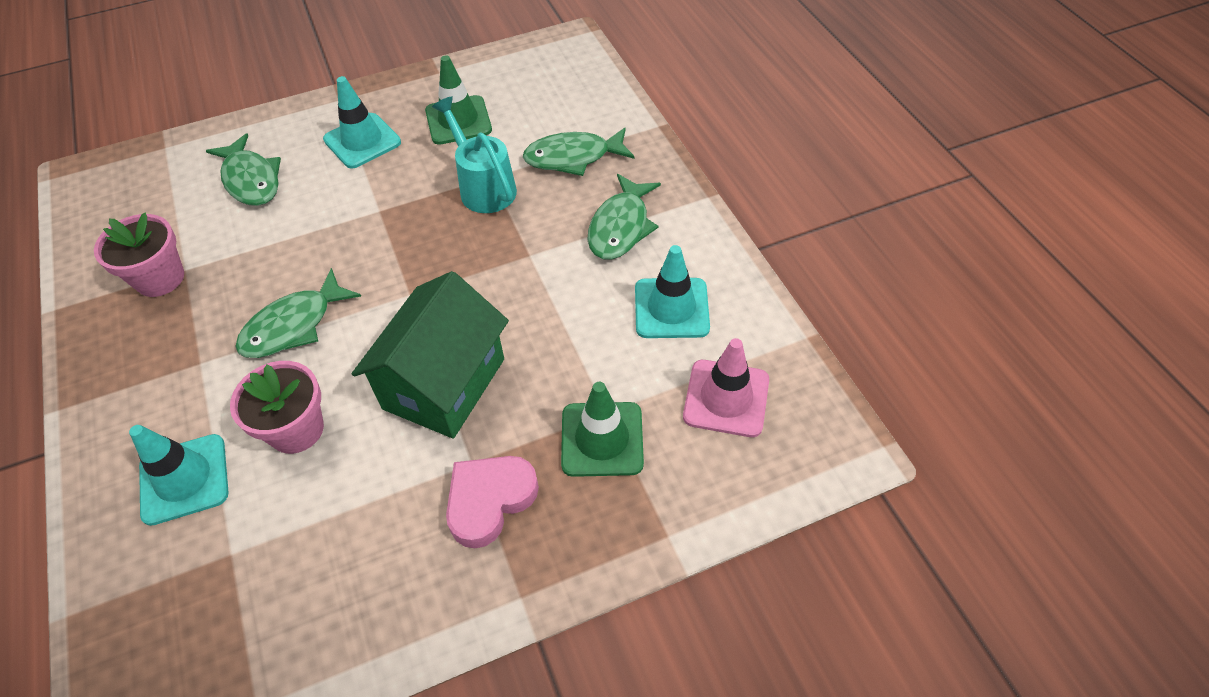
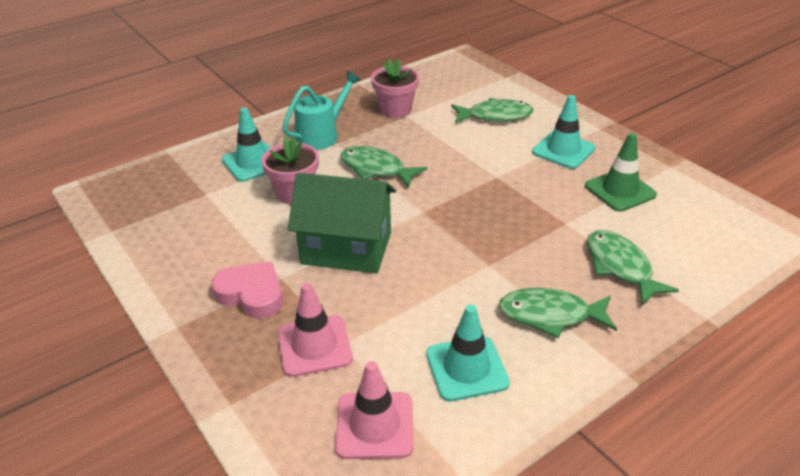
camera: 75 degrees right, 15 degrees down
green fish [206,133,281,206] -> green fish turned 135 degrees counterclockwise [451,98,533,123]
turquoise watering can [432,97,517,213] -> turquoise watering can moved to [282,71,361,150]
green traffic cone [561,382,644,477] -> pink traffic cone [277,283,353,377]

